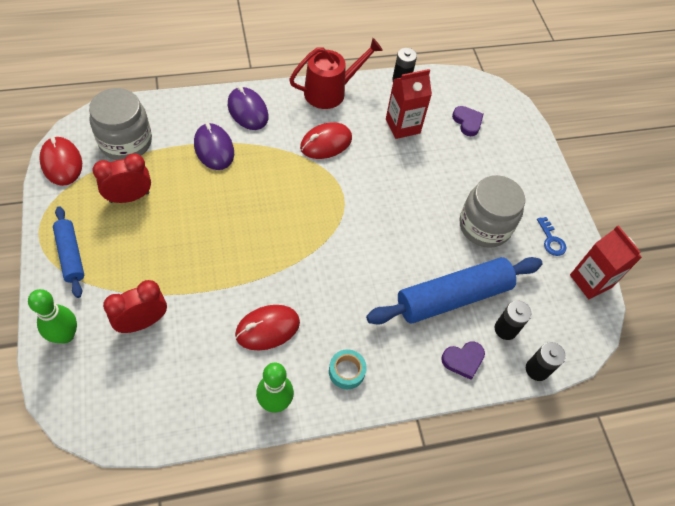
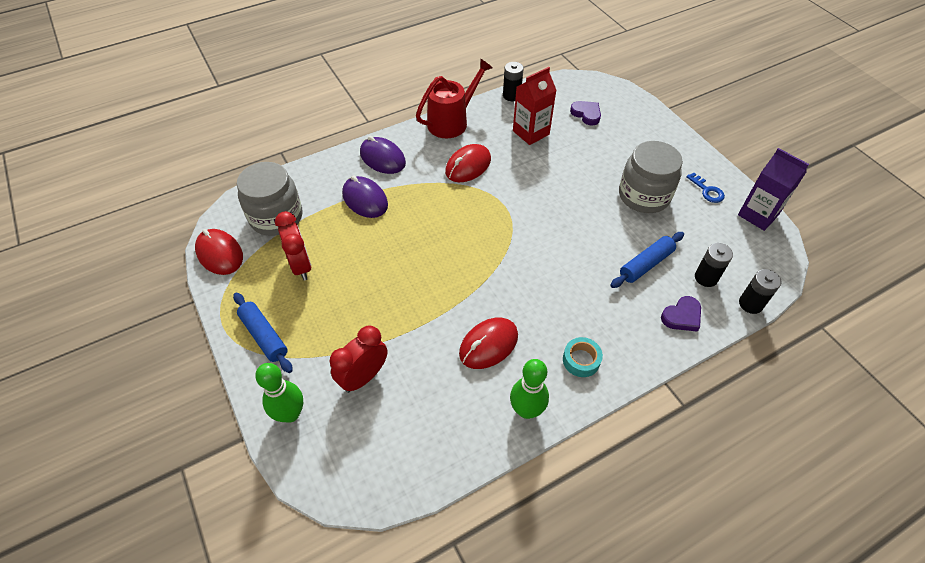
camera: 10 degrees left, 5 degrees down
red clock [93,153,151,203] -> red clock turned 105 degrees clockwise [275,211,311,280]
blue rolling pin [366,257,542,325] -> blue rolling pin [610,232,684,288], size x0.56
red carton [570,225,642,299] -> purple carton [738,148,809,231]

